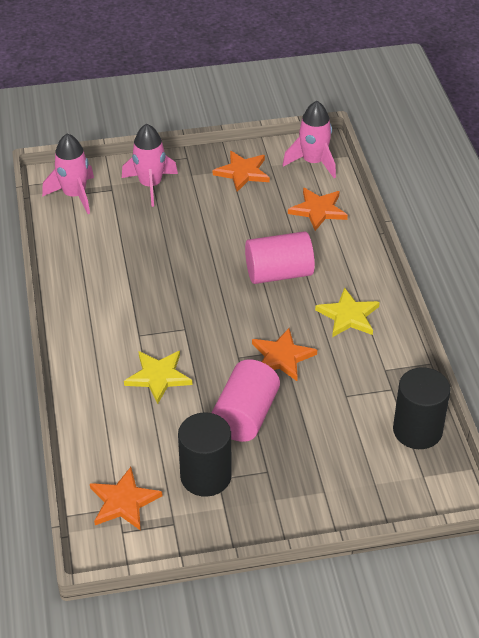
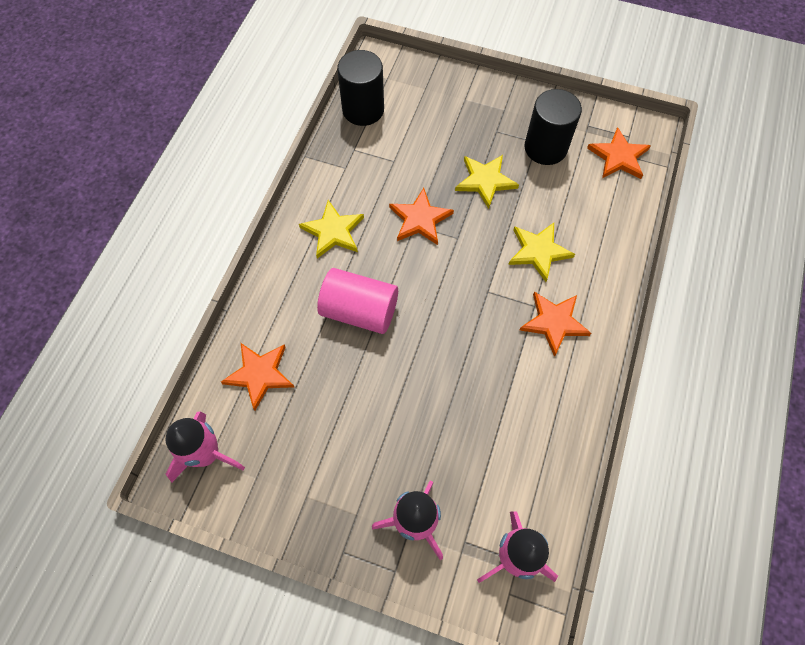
camera: 150 degrees left, 20 degrees up
pink cylinder [212,359,280,442] -> yellow star [455,155,519,209]
orange star [213,151,270,192] -> orange star moved to [520,292,591,357]

